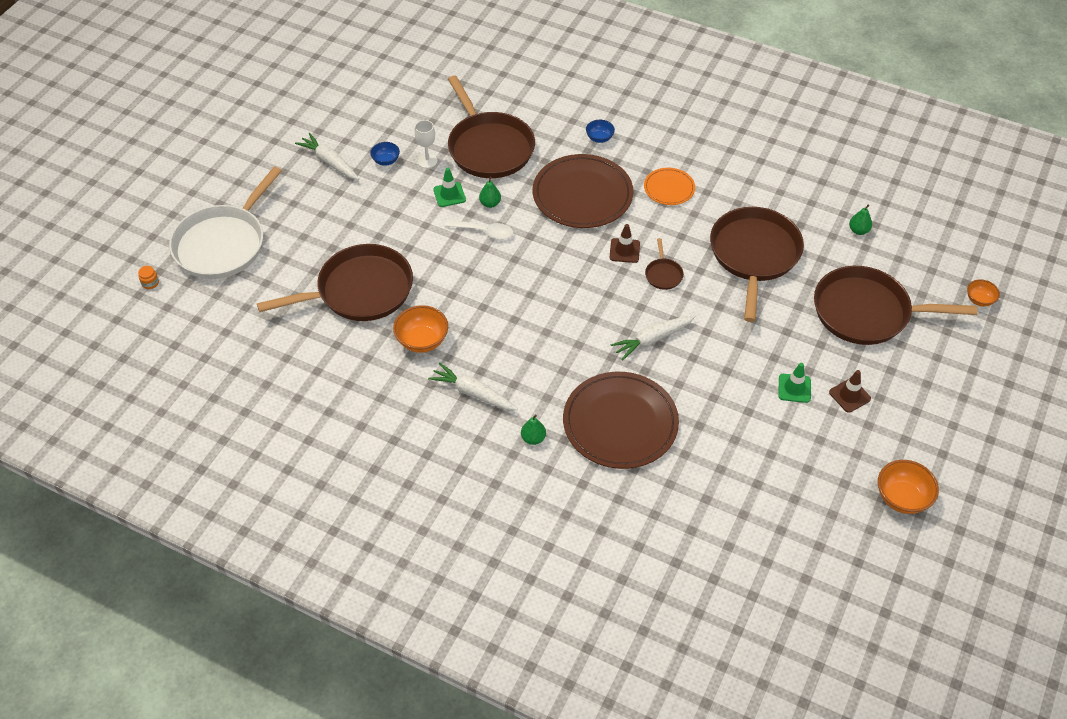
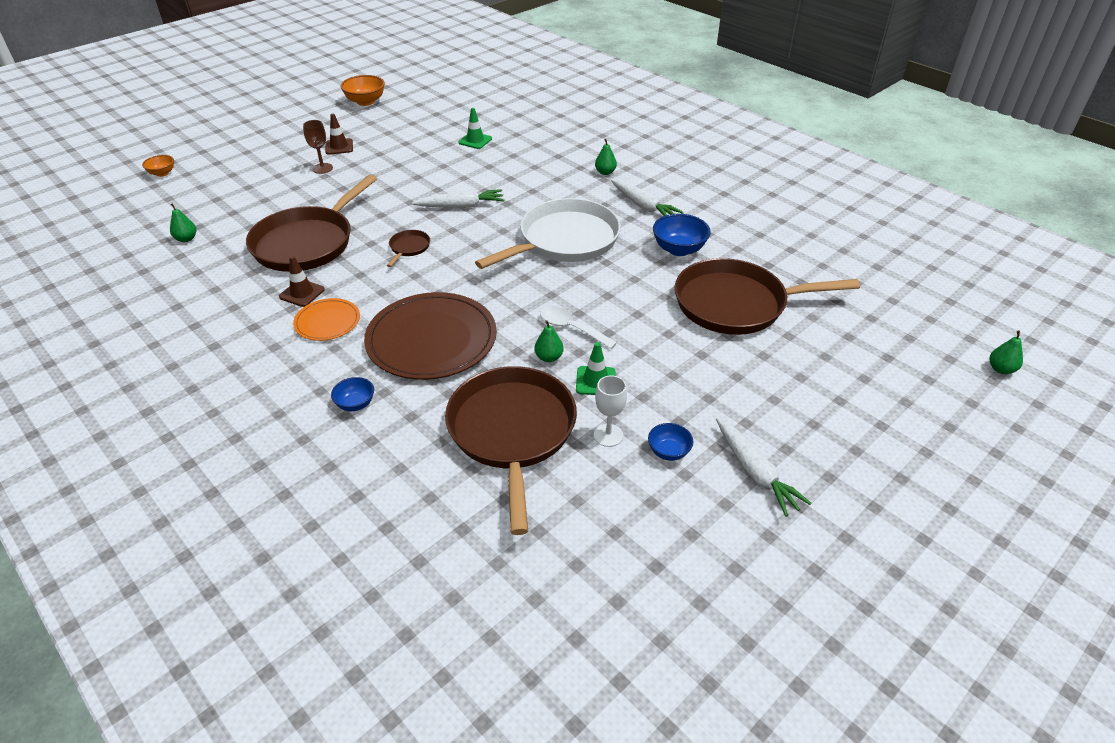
camera: 160 degrees left, 10 degrees down
orange jar [138,266,159,289] -> green pear [990,331,1023,374]
white pan [169,166,282,279] -> white pan moved to [475,198,621,269]
orange bowl [393,305,448,353] -> blue bowl [653,214,711,256]
brown plate [563,372,679,469] -> none
brown traffic cone [609,224,640,263] -> brown traffic cone moved to [279,256,325,307]
green traffic cone [778,363,811,403] -> green traffic cone moved to [458,108,492,149]
brown pan [814,266,977,345] -> none
none -> brown goblet [303,120,333,174]

